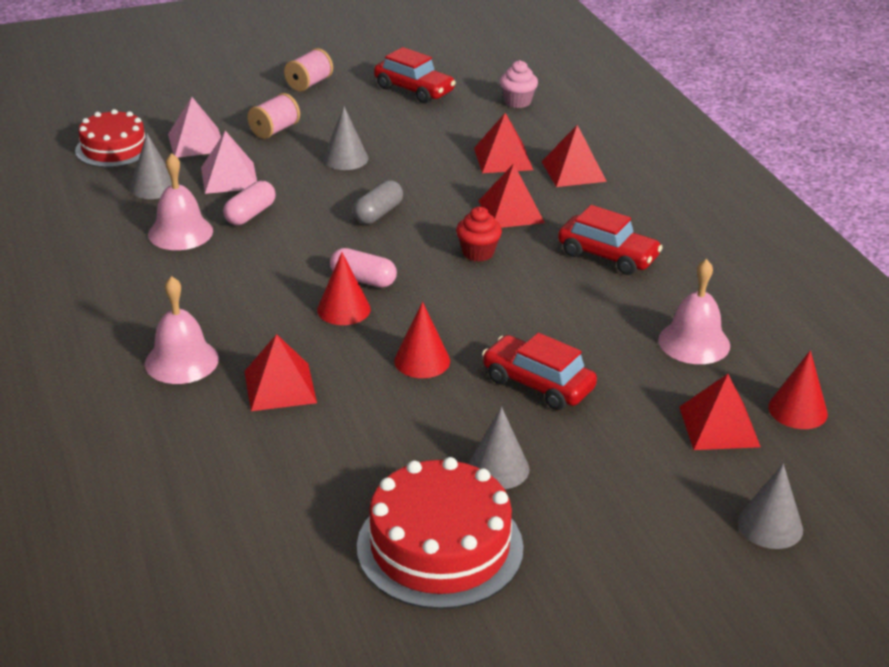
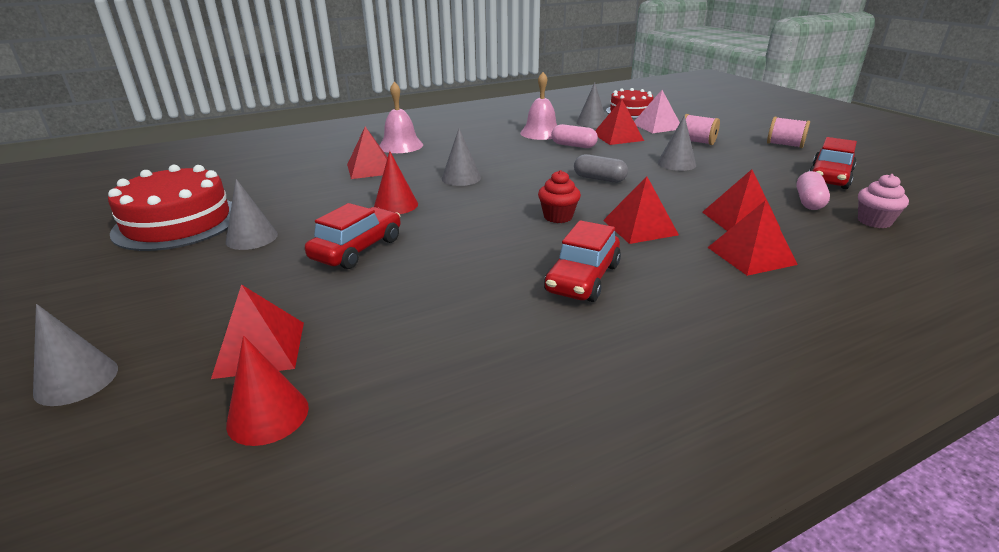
camera: 85 degrees right, 5 degrees down
pink pyramid [201,131,257,194] -> red pyramid [595,99,644,145]
red cone [317,252,371,325] -> grey cone [442,128,481,186]
pink capsule [330,248,397,288] -> pink capsule moved to [796,171,830,210]
pink bell [658,259,730,364] -> none

